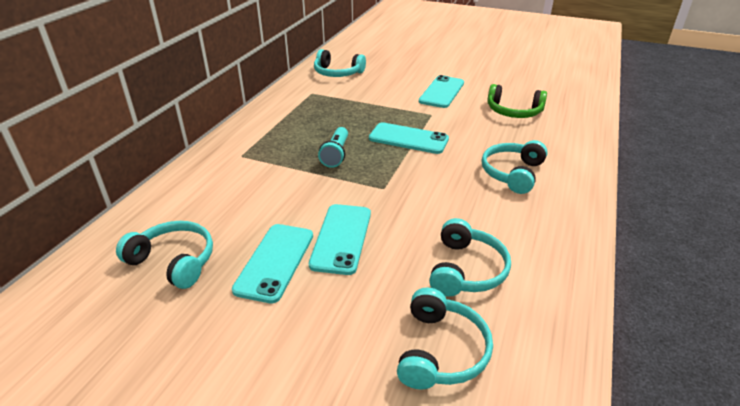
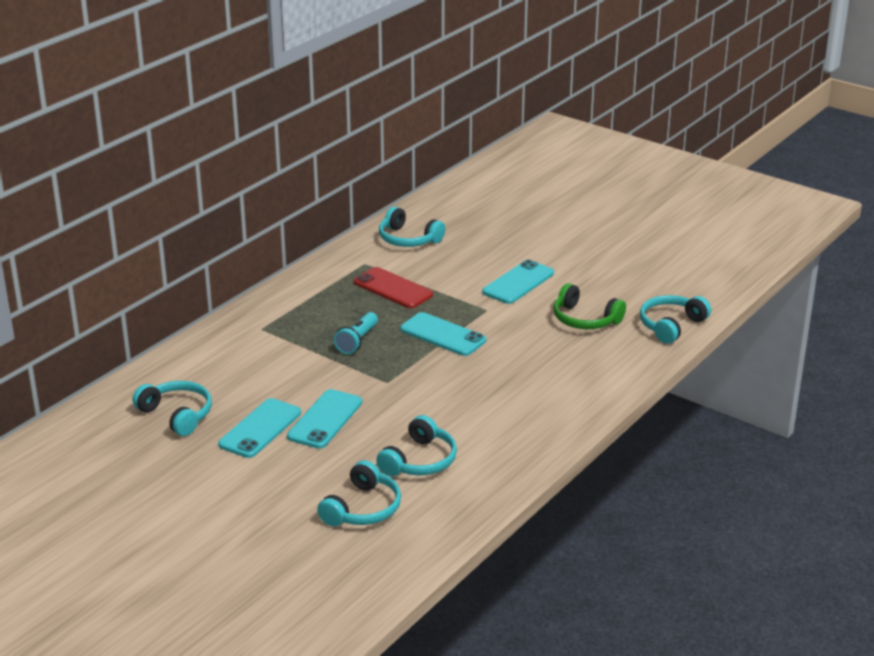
camera: 15 degrees right, 5 degrees down
turquoise headphones [482,140,548,194] -> turquoise headphones moved to [640,295,711,344]
none -> red phone [354,267,433,308]

